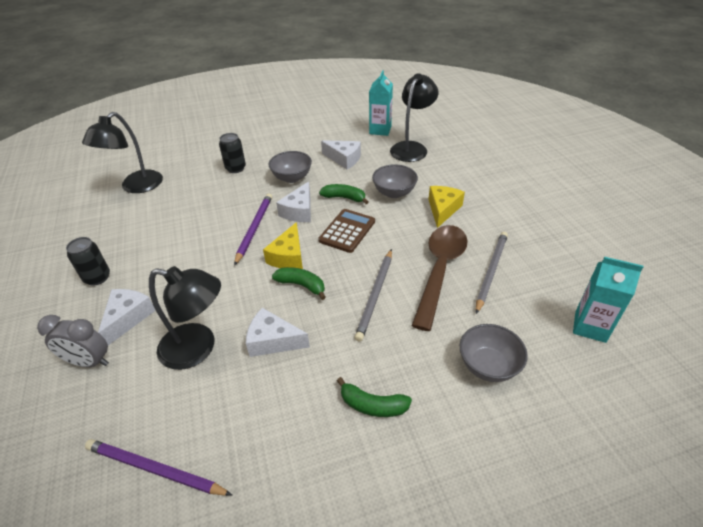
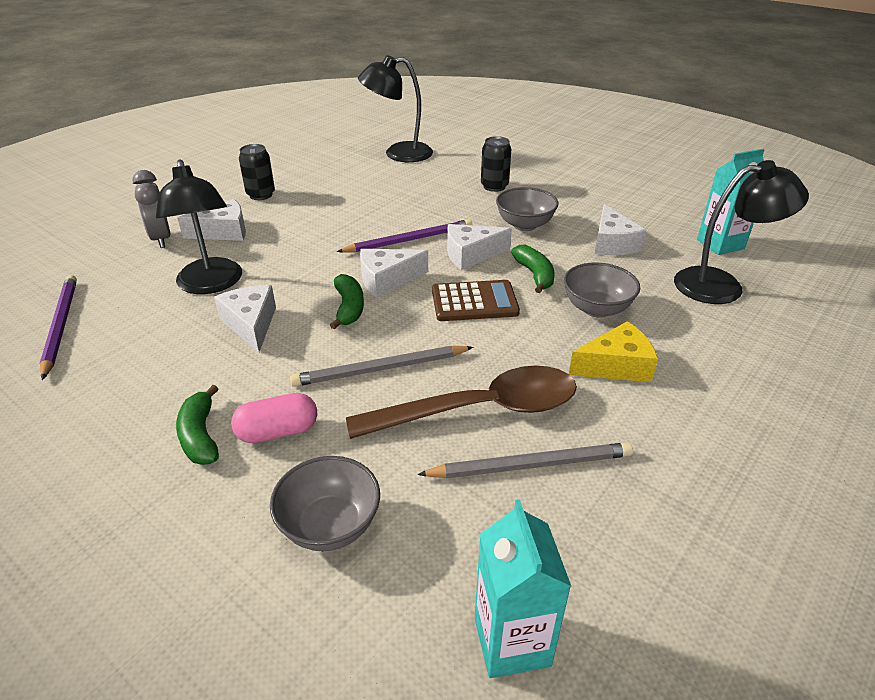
camera: 55 degrees right, 5 degrees down
yellow cheese [263,222,303,269] -> white cheese [360,249,428,298]
none -> pink capsule [231,393,317,443]

